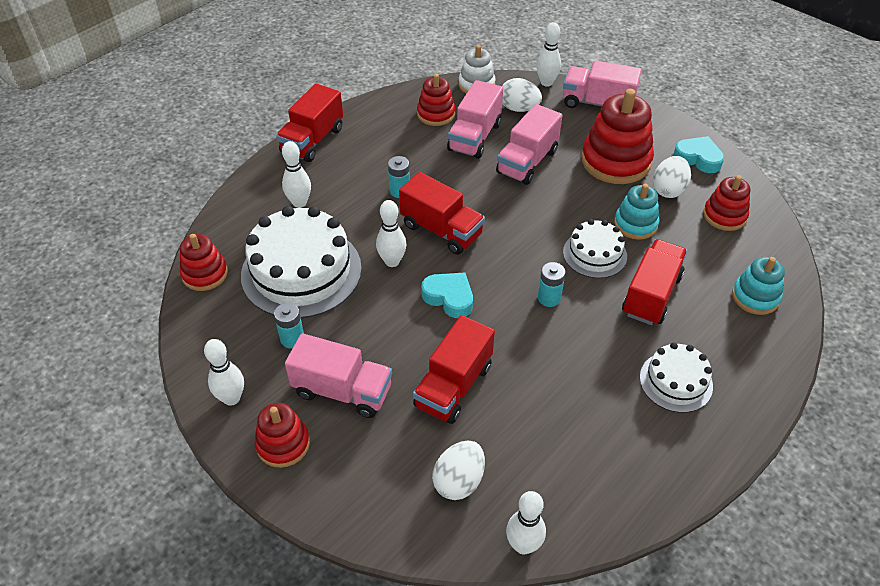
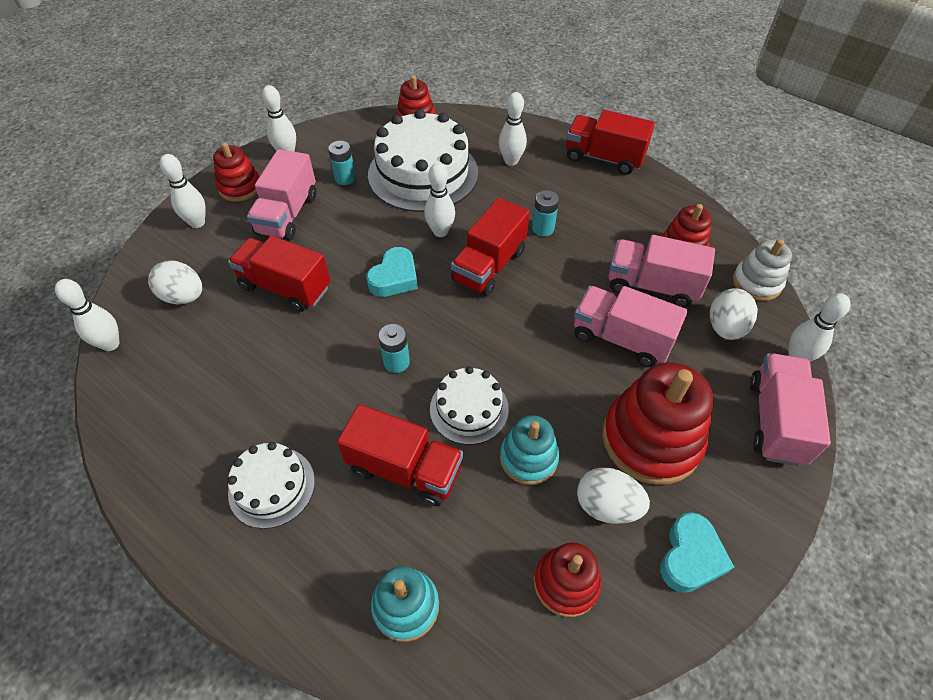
camera: 85 degrees right, 5 degrees up
none -> white bowling pin [160,154,206,228]

